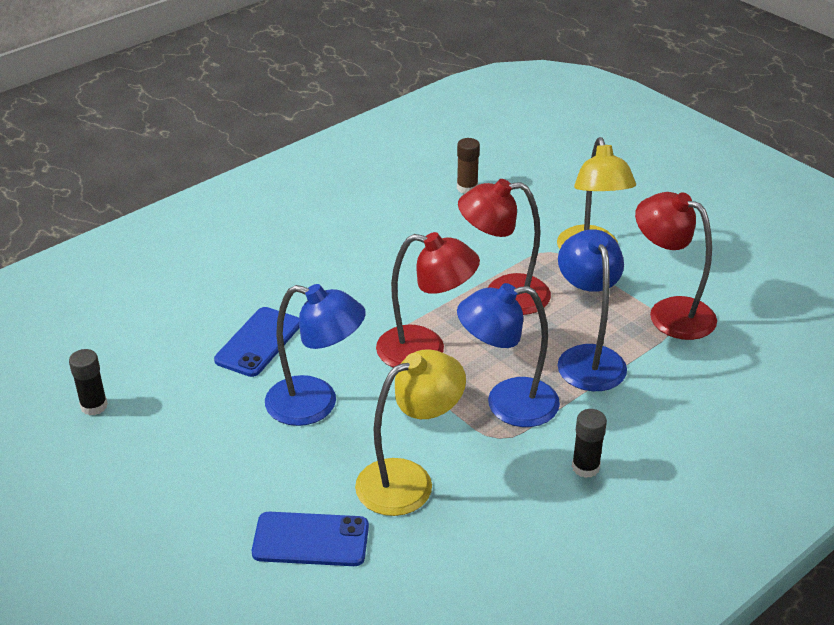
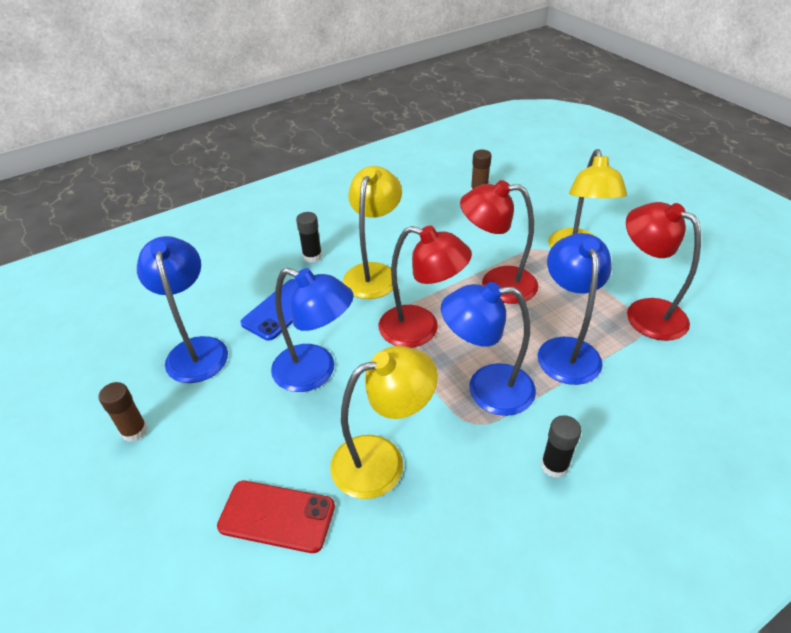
camera: 10 degrees right, 5 degrees up
black glue stick [69,349,108,416] -> black glue stick moved to [296,212,322,263]
blue phone [252,512,369,566] -> red phone [217,481,335,553]
none -> brown glue stick [98,382,147,442]
none -> blue lamp [137,236,228,383]
none -> yellow lamp [343,166,402,299]

